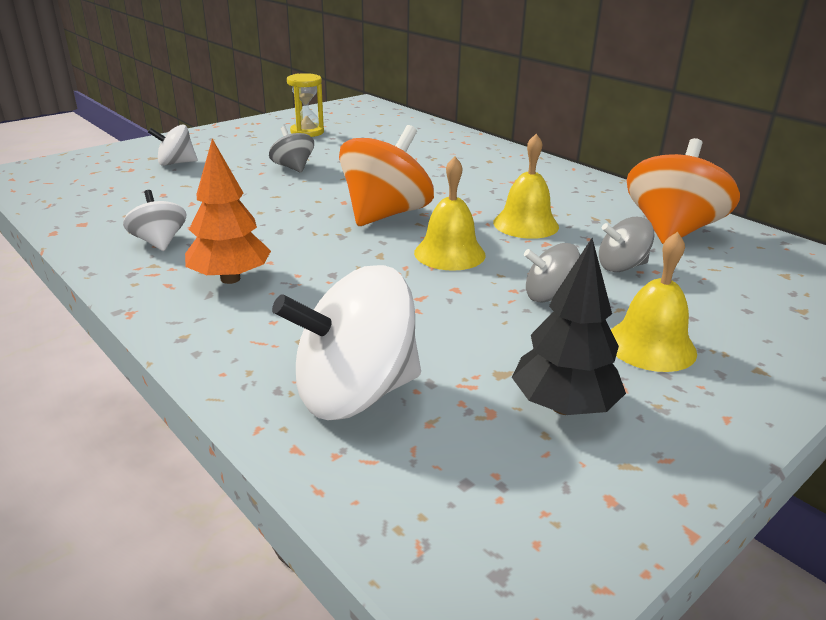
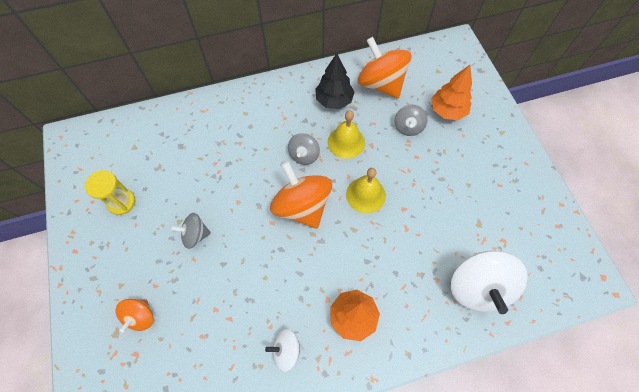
camera: 65 degrees left, 35 degrees up
white spinning top [148,125,198,166] -> orange spinning top [116,299,153,333]
black tree [512,238,626,415] -> black tree moved to [315,53,354,109]
grey spinning top [524,243,580,303] -> grey spinning top moved to [288,133,320,165]
yellow bell [611,232,697,372] -> none
none -> orange tree [431,65,472,120]

